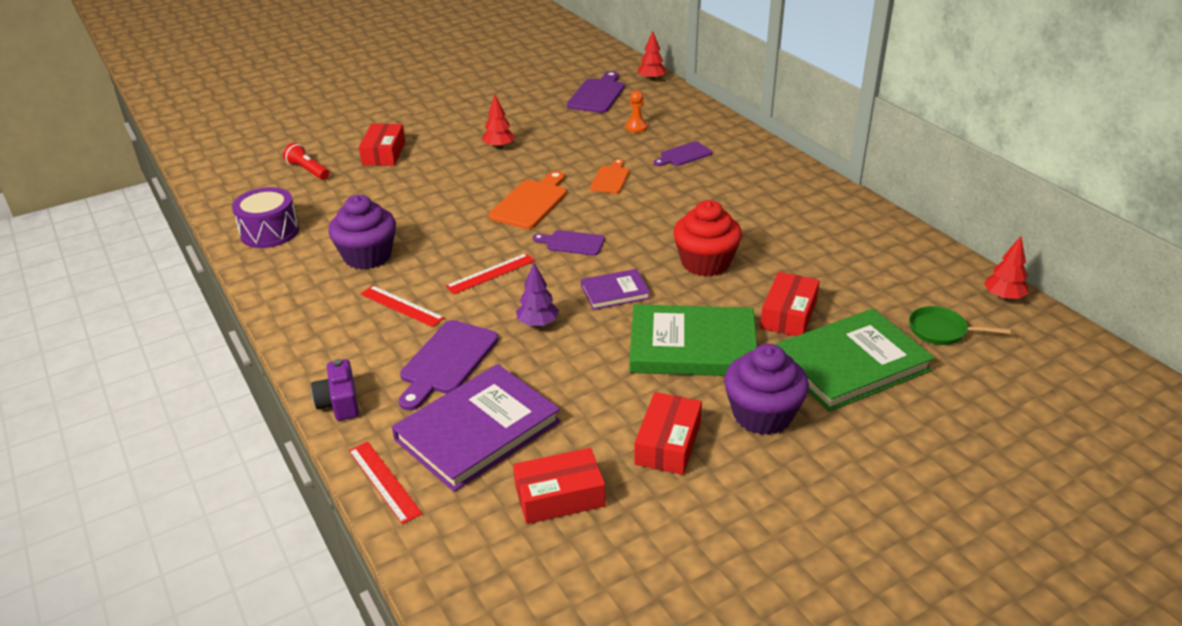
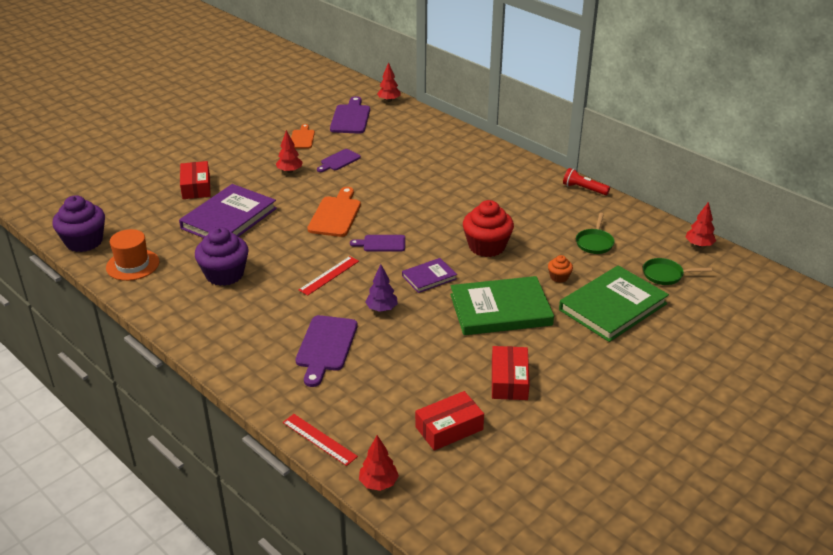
camera: 15 degrees left, 0 degrees up
purple drum [232,187,299,248] -> orange hat [106,229,159,281]
red flashlight [283,143,329,180] -> red flashlight moved to [563,168,610,195]
purple camera [311,359,359,421] -> none
red ruler [360,285,445,327] -> none
purple book [392,364,561,492] -> purple book moved to [179,184,277,238]
orange cutting board [590,159,629,194] -> orange cutting board moved to [291,124,315,149]
orange pawn [625,90,648,133] -> none
purple cutting board [653,141,712,166] -> purple cutting board moved to [317,149,361,172]
purple cupcake [724,344,809,435] -> purple cupcake moved to [52,195,105,252]
red box [760,272,820,336] -> orange cupcake [548,255,573,283]
none -> red tree [359,435,399,491]
none -> green pan [576,213,615,254]

